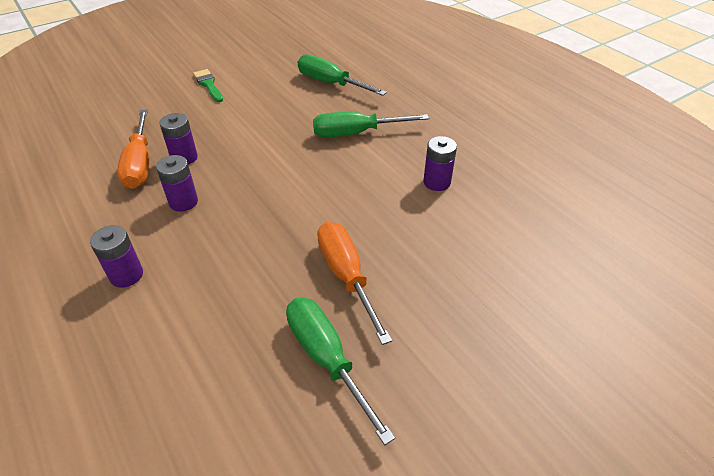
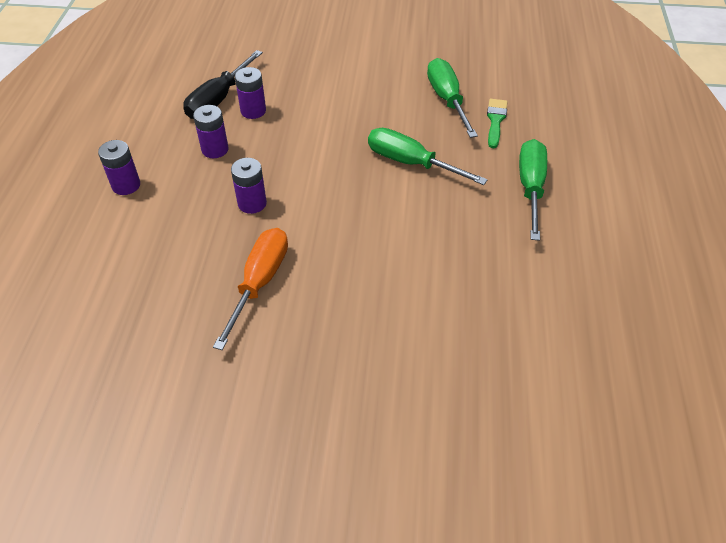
camera: 40 degrees right, 5 degrees up
orange screwdriver [117,109,149,189] -> black screwdriver [183,50,263,119]
green brush [193,69,223,102] -> green brush moved to [487,99,507,148]
green screwdriver [286,298,395,445] -> green screwdriver moved to [519,139,547,241]
purple battery [423,136,457,191] -> purple battery moved to [231,158,267,214]

